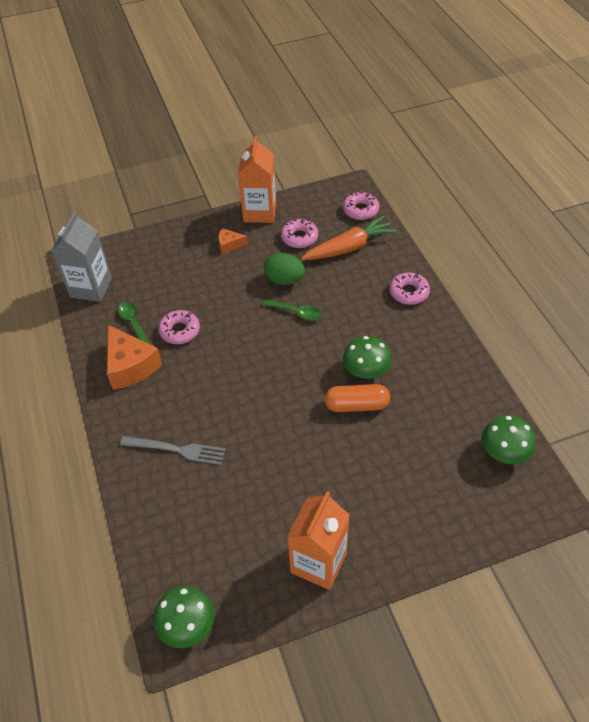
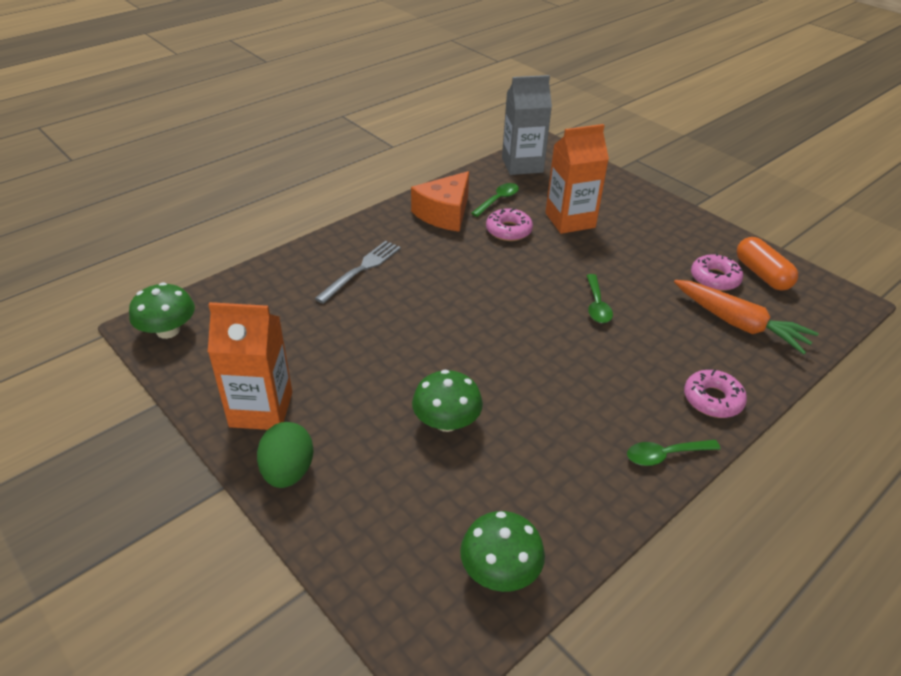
camera: 65 degrees right, 10 degrees down
grey fork [120,436,226,465] -> grey fork turned 135 degrees counterclockwise [314,241,401,304]
orange cheese [218,228,248,254] -> none
orange carton [238,136,276,223] -> orange carton moved to [545,124,609,234]
green egg [264,253,305,285] -> green egg moved to [257,422,314,488]
orange capsule [325,384,390,412] -> orange capsule moved to [737,237,798,291]
pink donut [343,192,379,220] -> none
green mushroom [343,336,392,379] -> green mushroom moved to [412,370,483,432]
none -> green spoon [627,440,721,466]

